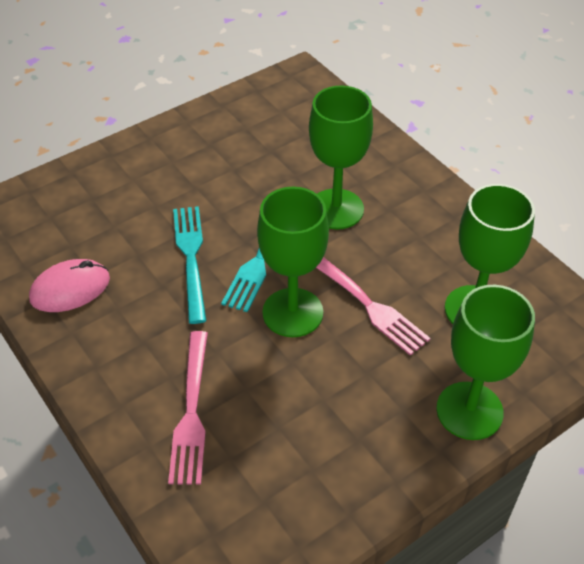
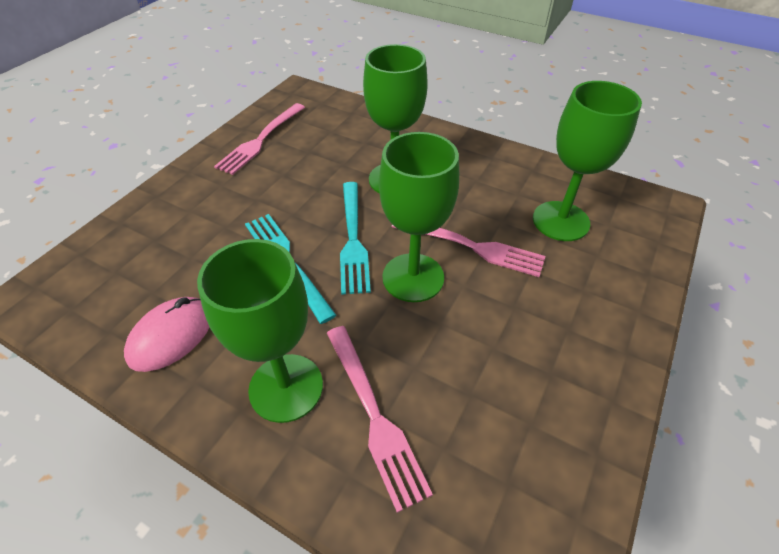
camera: 25 degrees left, 0 degrees up
green goblet [436,285,535,440] -> green goblet moved to [197,239,323,423]
none -> pink fork [214,103,305,175]

